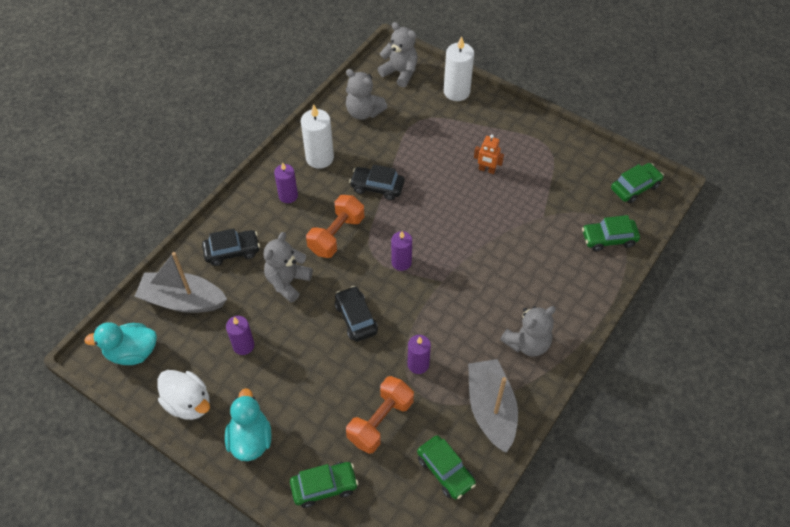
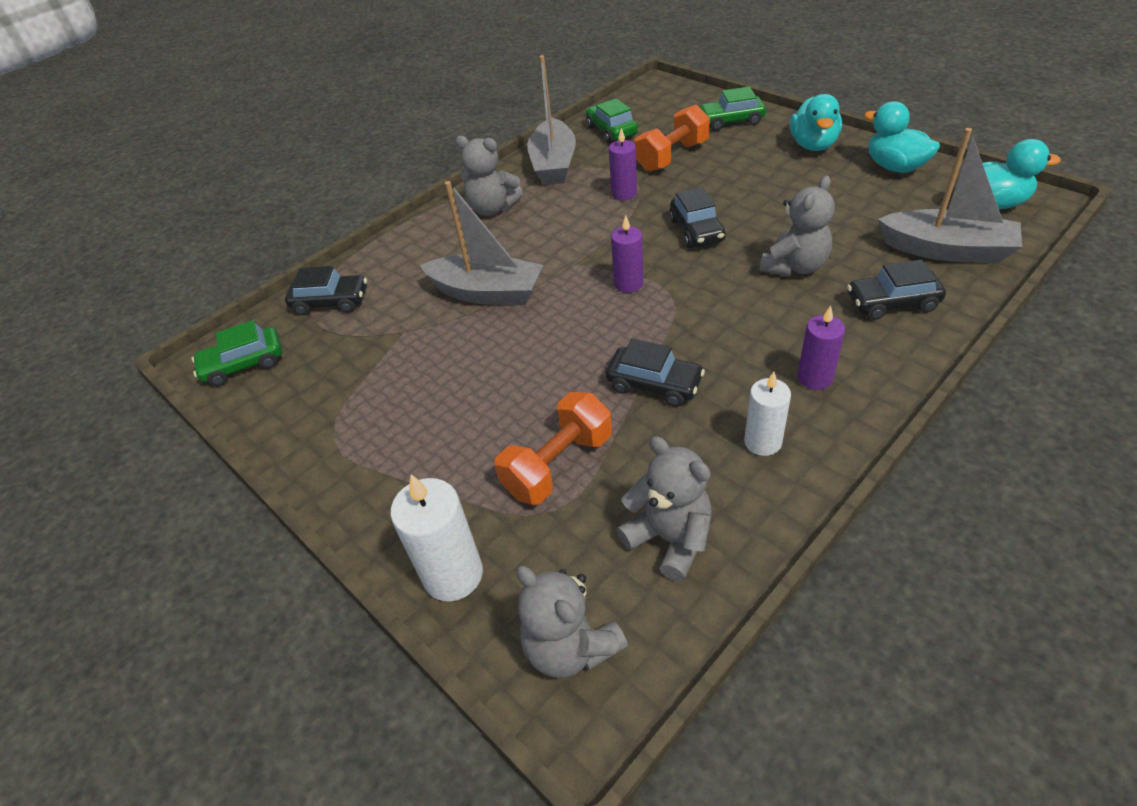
camera: 165 degrees left, 10 degrees down
white duck [157,370,210,420] -> turquoise duck [864,101,940,173]
purple candle [226,316,254,355] -> none
white candle [301,104,334,169] -> white candle [744,372,791,456], size x0.66
orange dumbbell [306,195,364,258] -> orange dumbbell moved to [494,392,612,505]
orange robot [474,134,504,174] -> none
grey teddy bear [500,306,556,357] -> grey teddy bear turned 135 degrees counterclockwise [455,136,523,216]
green car [582,215,640,251] -> black car [285,266,367,316]
none -> grey boat [420,181,543,305]

